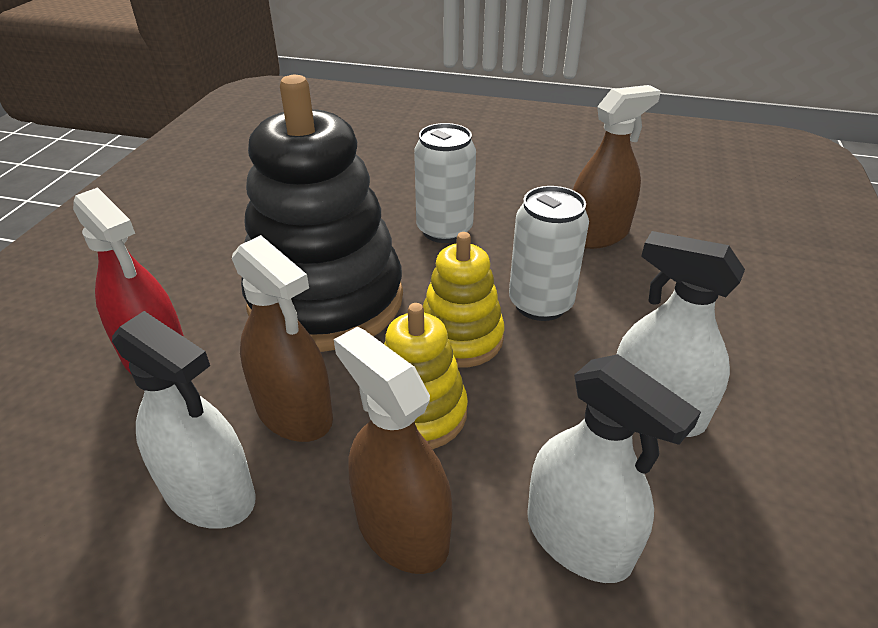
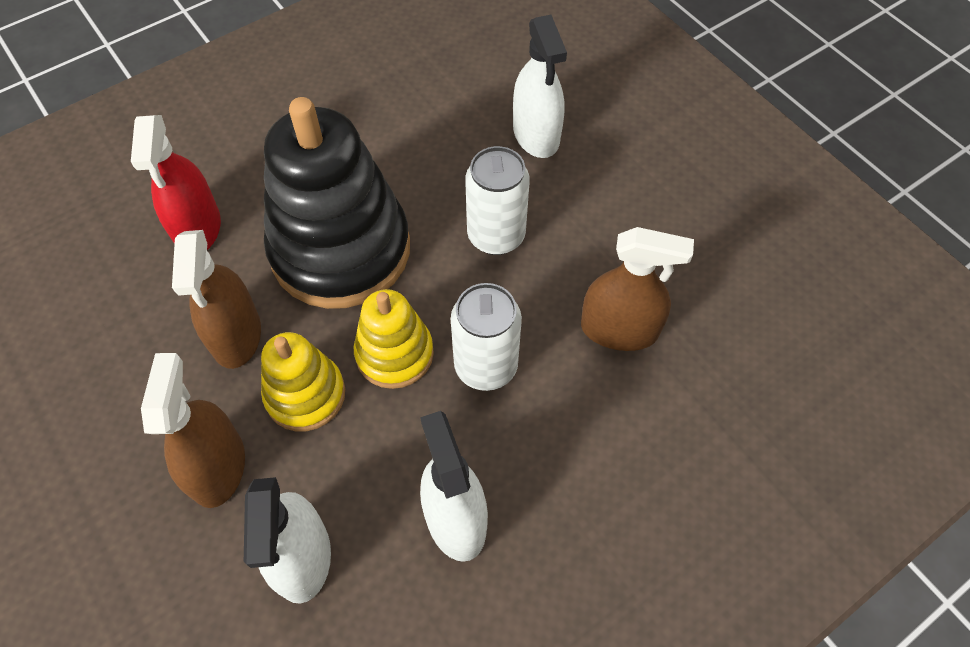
camera: 40 degrees right, 20 degrees up
white spray bottle [112,311,256,529] -> white spray bottle moved to [513,15,567,158]

